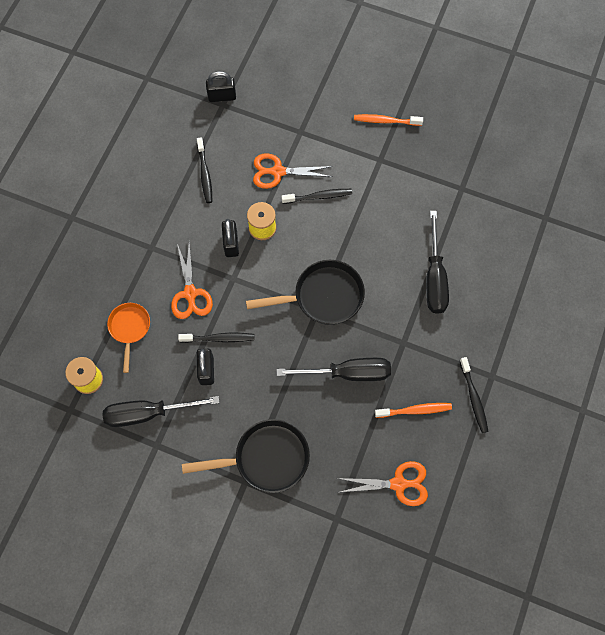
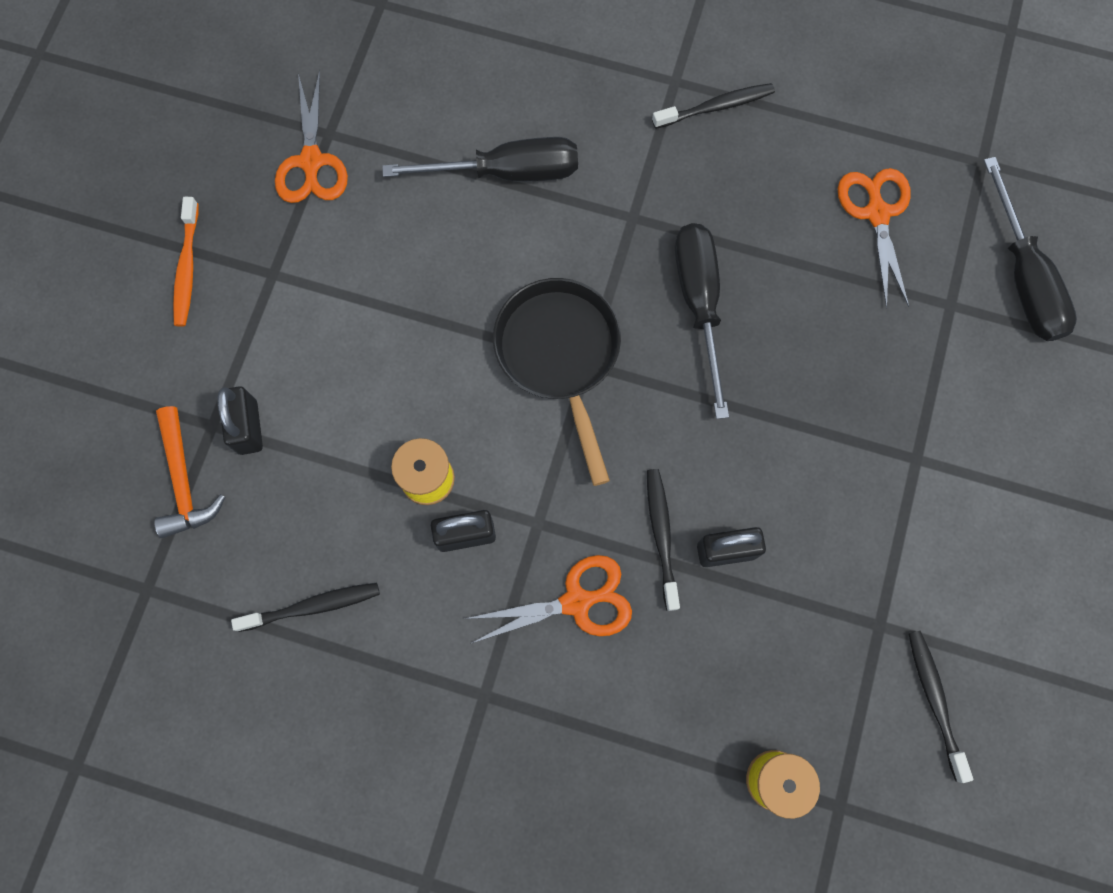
camera: 95 degrees left, 5 degrees up
black screwdriver [103,396,220,427] -> black screwdriver moved to [984,157,1077,341]
orange pan [107,303,150,373] -> none
black pan [182,419,310,493] -> none
black padlock [206,71,236,102] -> black padlock moved to [217,386,263,455]
orange scissors [253,153,333,189] -> orange scissors moved to [275,70,348,203]
black toothbrush [281,189,352,204] -> black toothbrush moved to [908,631,973,783]
orange toothbrush [375,403,452,418] -> none
none -> orange hammer [154,406,225,538]

